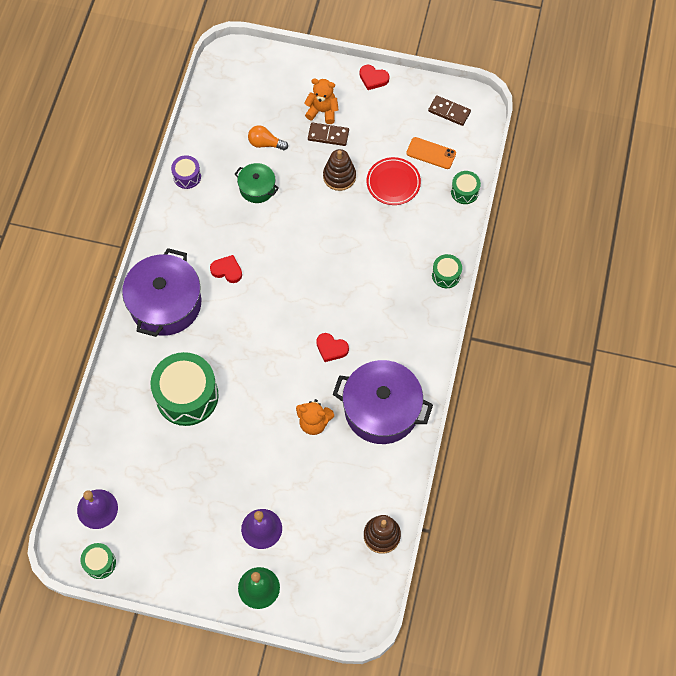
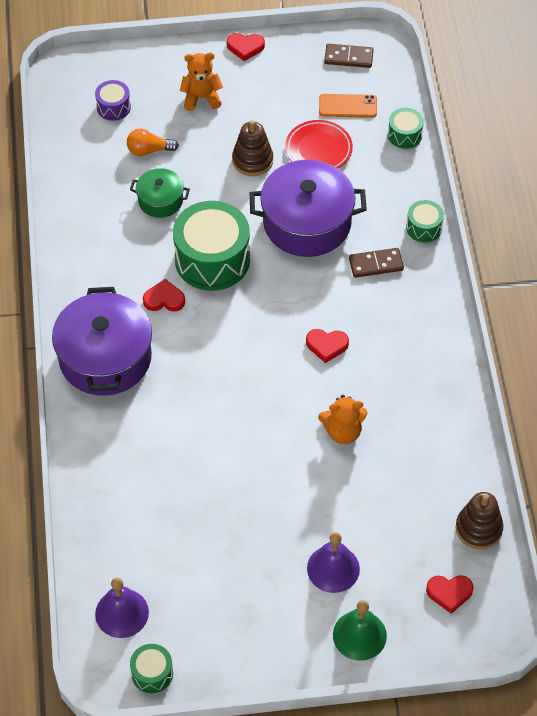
camera: 20 degrees left, 10 degrees down
green drum [151,352,219,426] -> green drum moved to [173,201,250,291]
purple drum [171,155,201,189] -> purple drum moved to [95,80,131,121]
brown domino [308,122,349,146] -> brown domino moved to [349,248,404,278]
purple pot [332,360,433,444] -> purple pot moved to [250,160,367,257]
none -> red heart [426,575,474,614]

